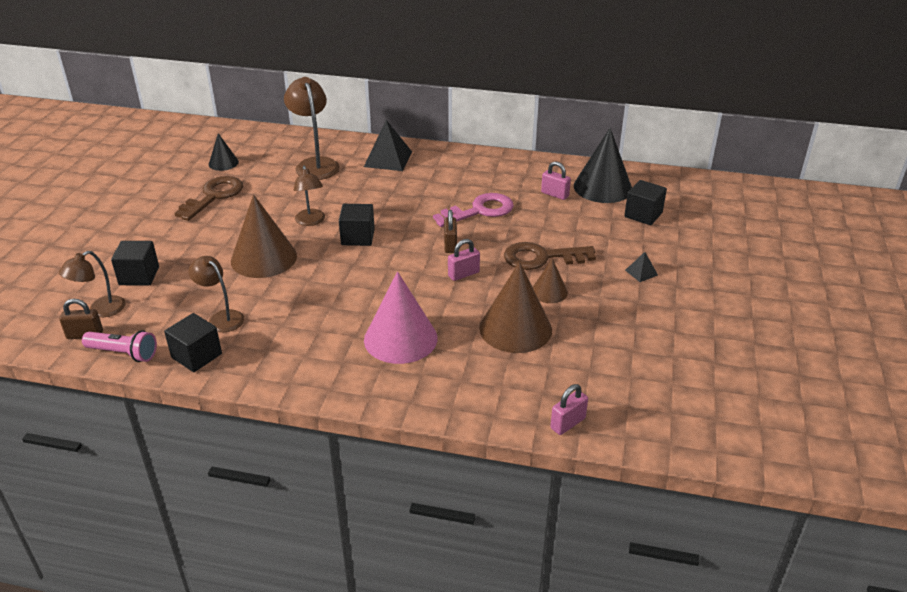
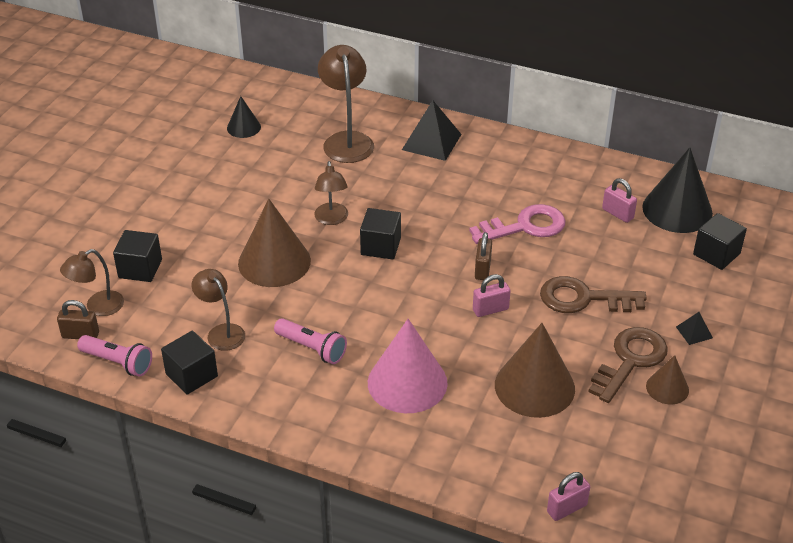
camera: 10 degrees right, 5 degrees up
brown key [174,176,243,221] -> brown key moved to [589,327,668,403]
brown cone [533,258,568,303] -> brown cone moved to [646,355,689,404]
none -> pink flashlight [274,318,347,364]

